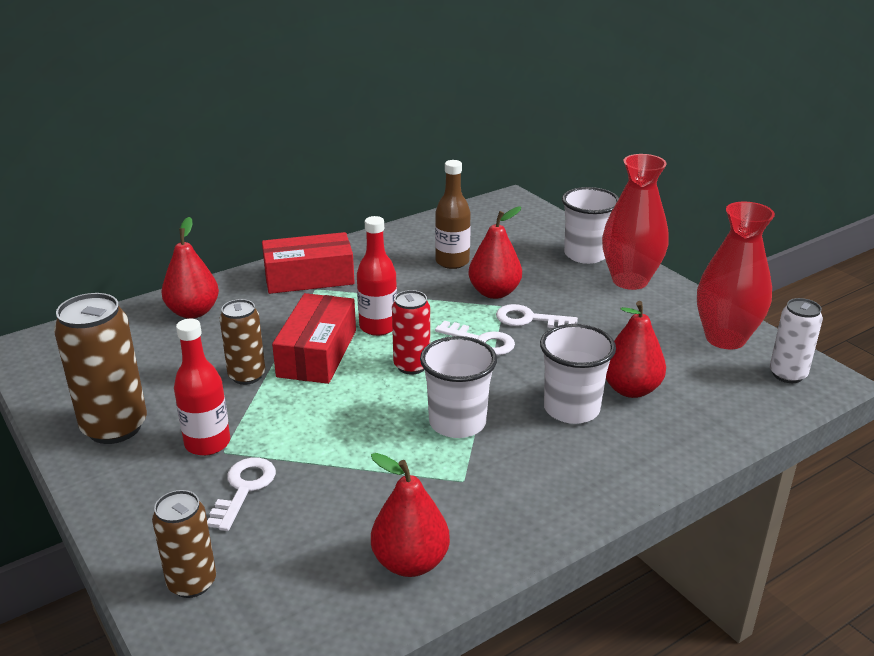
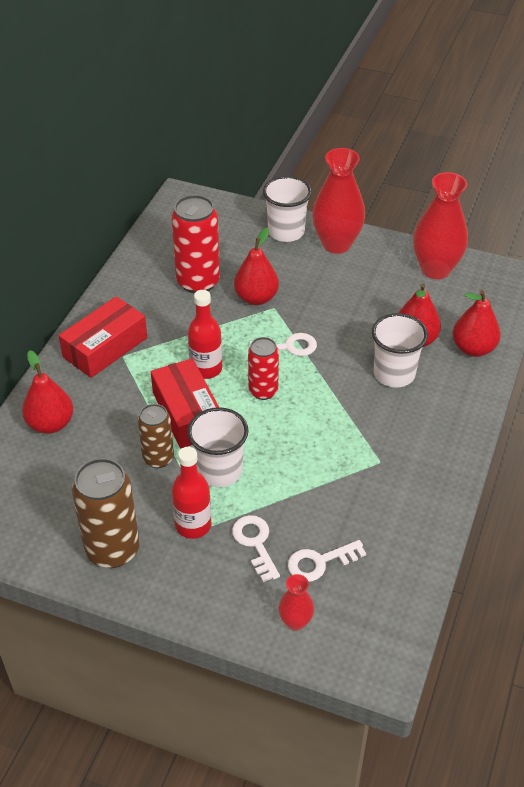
camera: 35 degrees left, 15 degrees up
brown can [152,490,216,598] -> red vase [278,574,314,631]
red pear [371,453,450,577] -> red pear moved to [453,290,501,357]
white cup [420,336,497,438] -> white cup moved to [187,407,249,487]
brown bottle [435,160,471,269] -> red can [171,195,220,293]
white key [496,304,578,328] -> white key moved to [288,540,366,582]
white can [770,298,823,383] -> none

